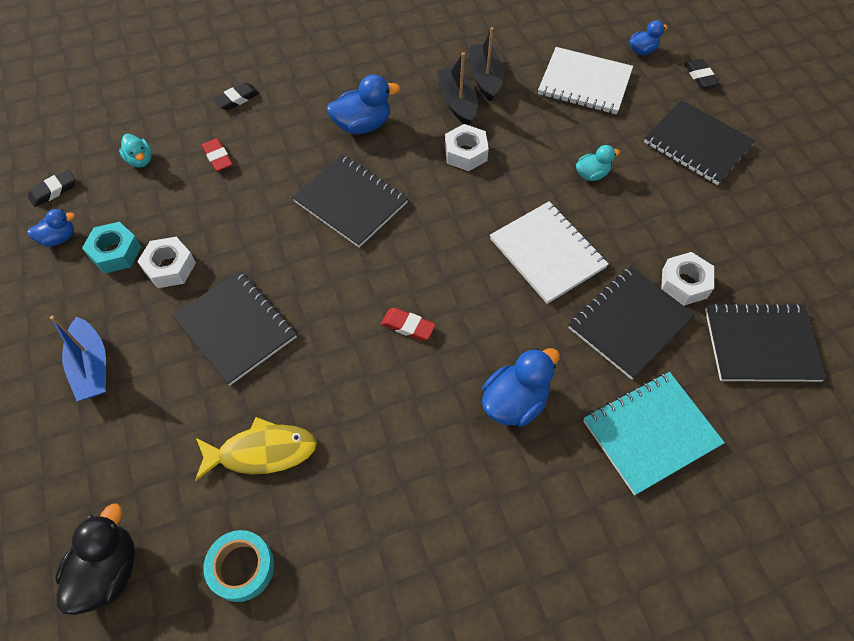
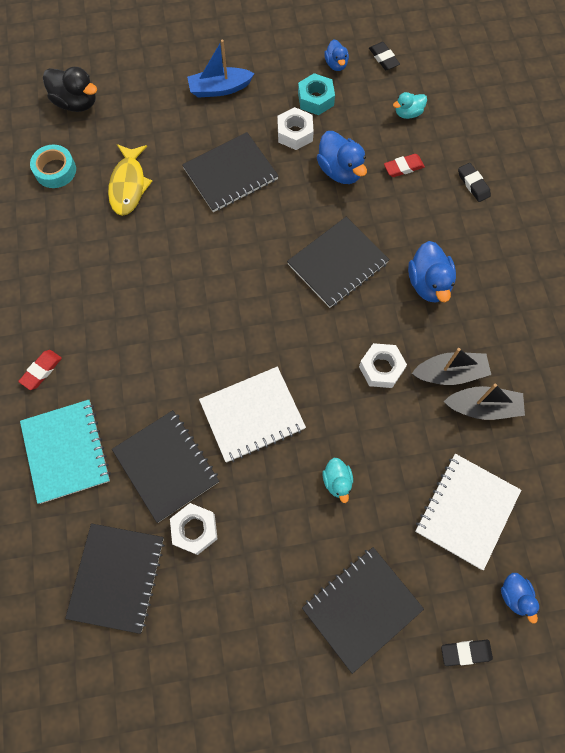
camera: 100 degrees right, 10 degrees up
red eraser [381,308,436,341] -> red eraser moved to [18,350,62,390]
blue duck [482,348,560,427] -> blue duck moved to [317,131,367,184]

